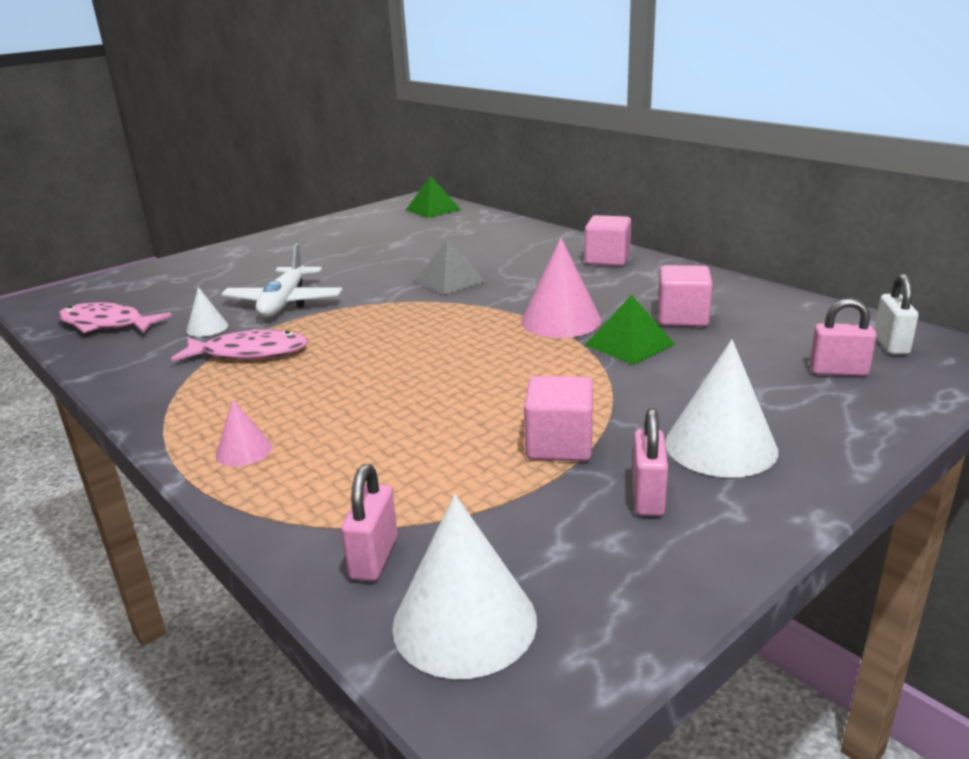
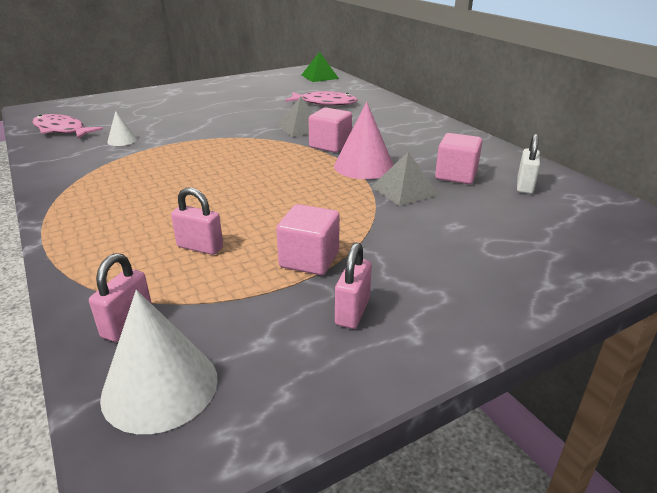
camera: 10 degrees right, 5 degrees up
pink fish [171,329,308,361] -> pink fish moved to [285,91,358,106]
pink cone [216,400,272,467] -> none
white plane [221,243,343,317] -> none
pink cube [585,215,631,266] -> pink cube moved to [308,107,352,153]
green pyramid [585,295,675,365] -> grey pyramid [371,152,439,206]
white cone [665,339,778,478] -> none
pink padlock [809,298,877,376] -> pink padlock moved to [171,187,223,255]
white padlock [874,274,918,355] -> white padlock moved to [517,134,540,194]

